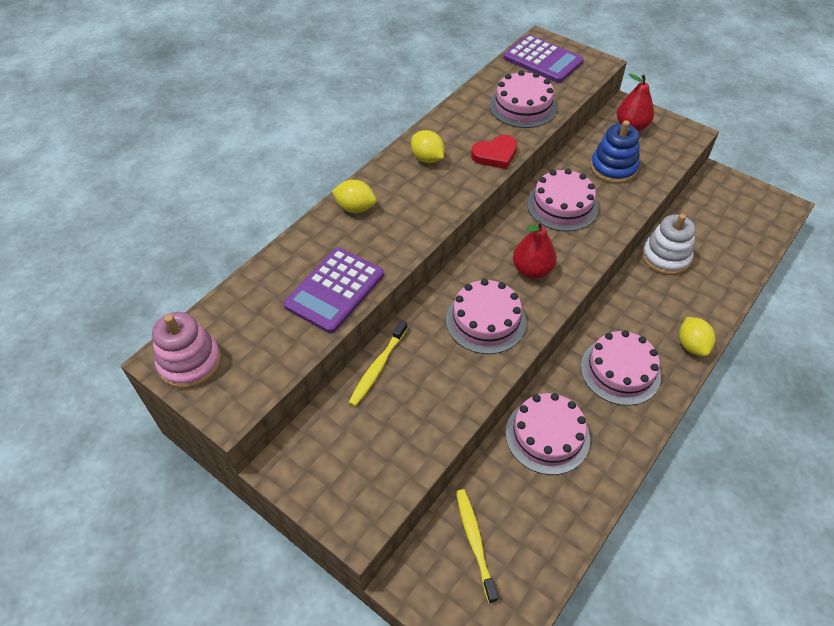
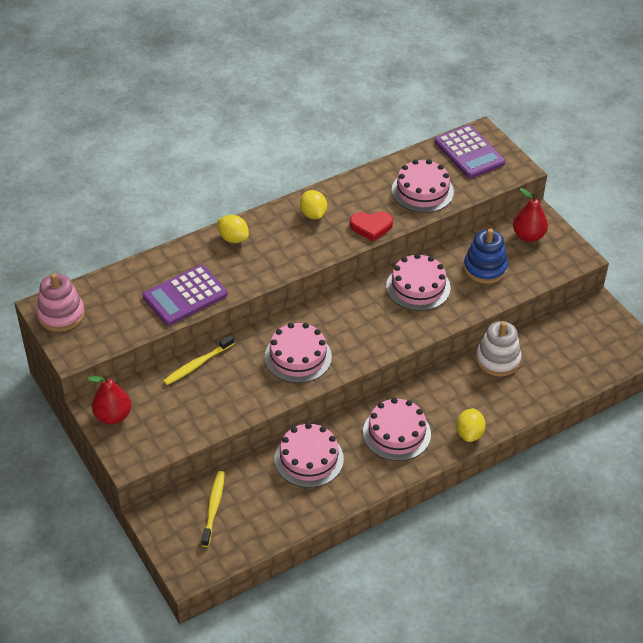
camera: 20 degrees right, 5 degrees down
red pear [513,221,557,279] -> red pear moved to [88,374,131,424]

